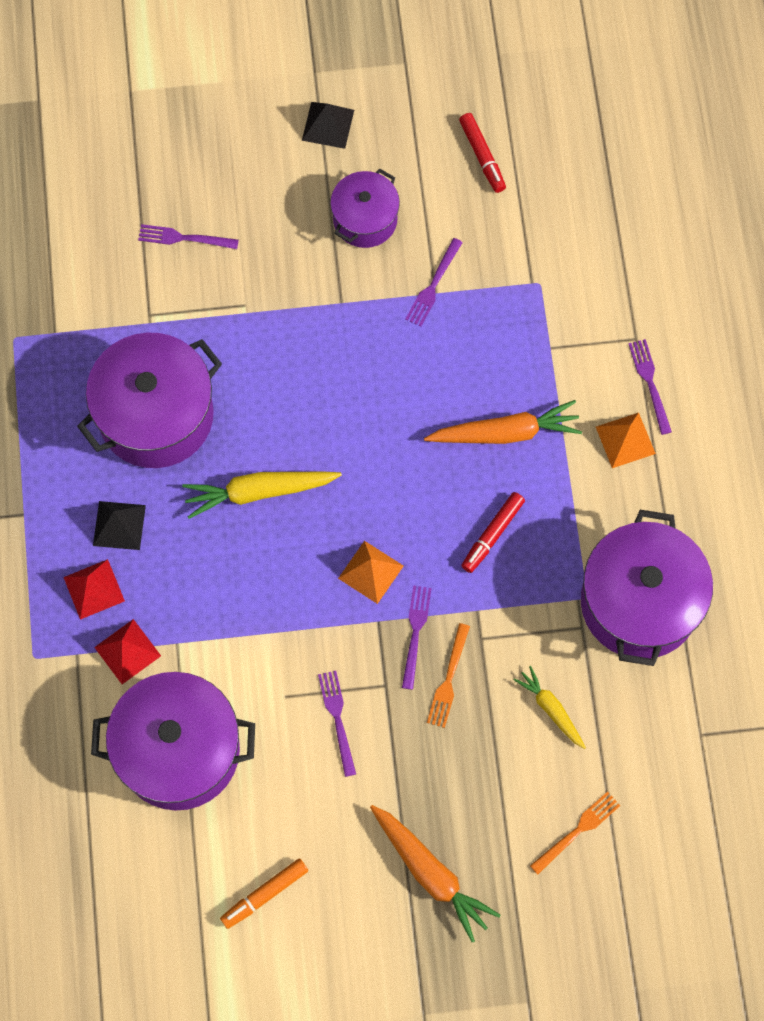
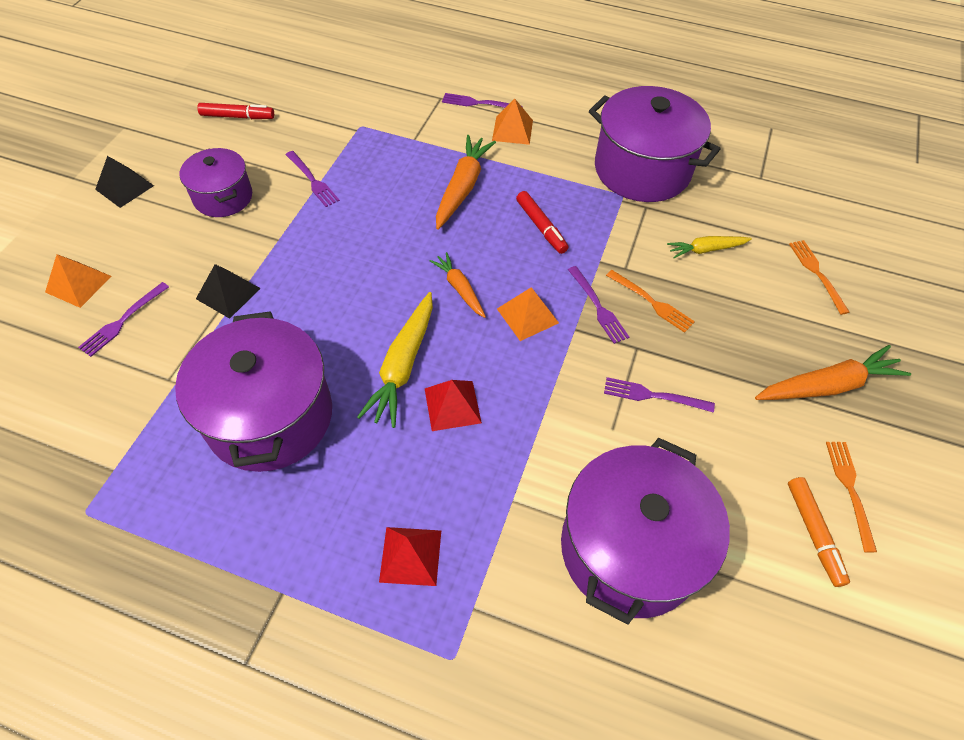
camera: 65 degrees left, 15 degrees down
black pyramid [93,501,146,550] -> black pyramid moved to [196,264,261,319]
red pyramid [94,619,161,684] -> red pyramid moved to [425,380,482,431]
purple fork [402,586,432,690] -> purple fork turned 150 degrees counterclockwise [568,266,629,344]
none -> orange pyramid [45,254,112,308]
none -> orange carrot [429,252,486,318]
none -> orange fork [826,442,877,553]

